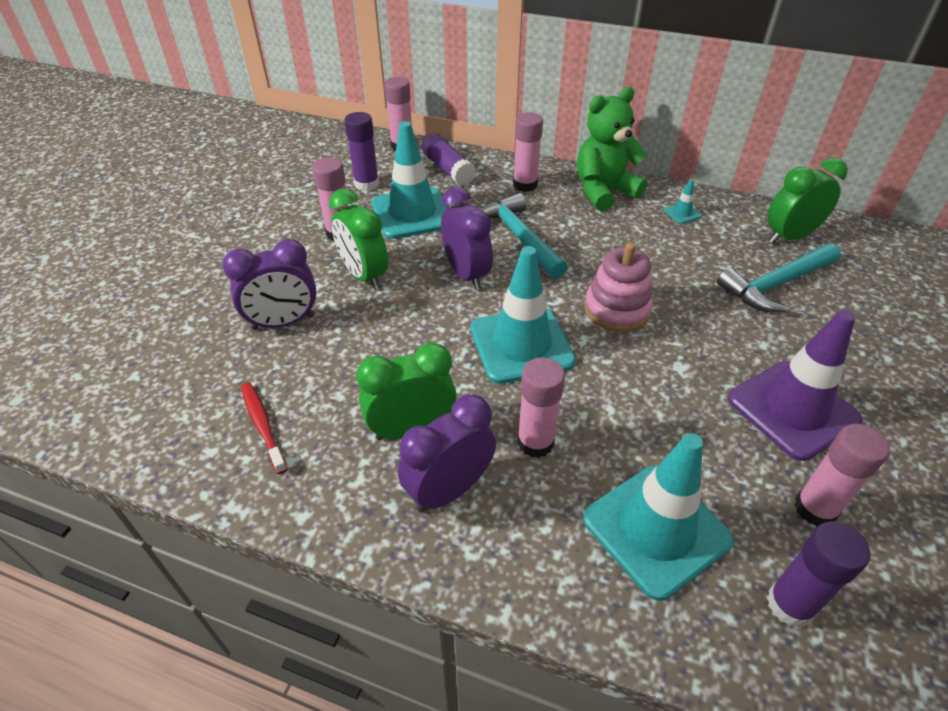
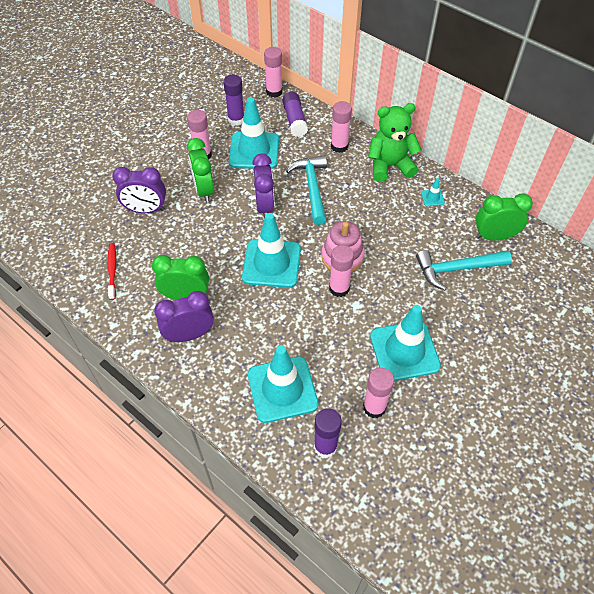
camera: 20 degrees right, 10 degrees up
pink glue stick [517,357,565,458] -> pink glue stick moved to [329,245,354,297]
purple traffic cone [728,310,862,461] -> turquoise traffic cone [370,305,441,381]

